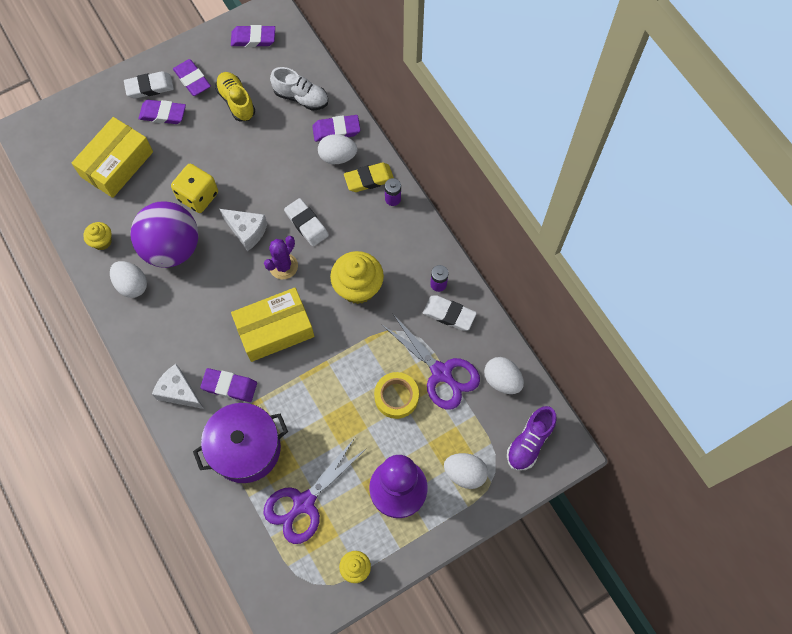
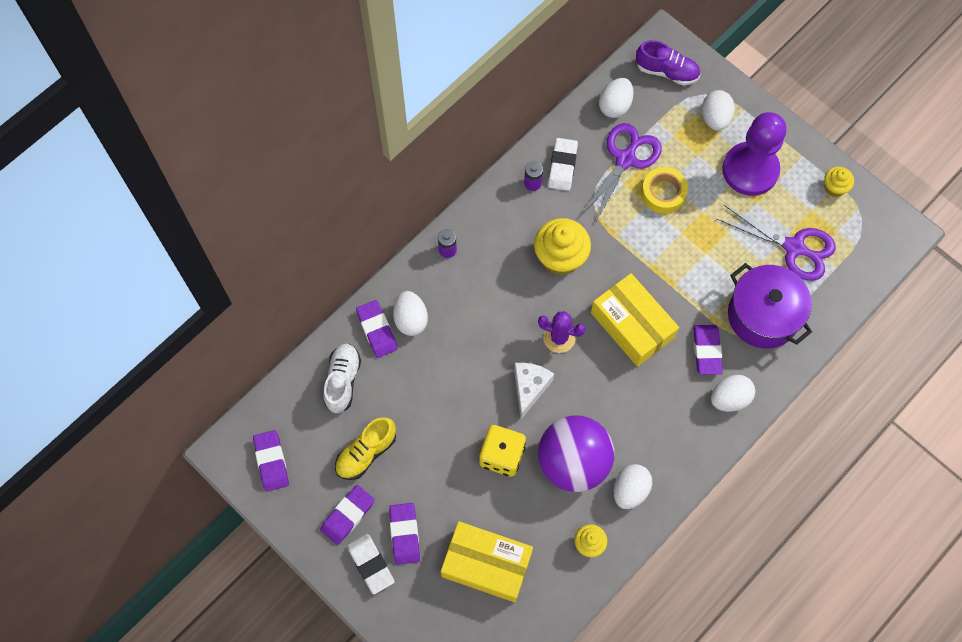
camera: 105 degrees left, 0 degrees up
white cheese [152,364,204,409] -> white egg [711,375,755,412]
white eraser [284,198,329,246] -> none
yellow eraser [344,163,394,192] -> none

